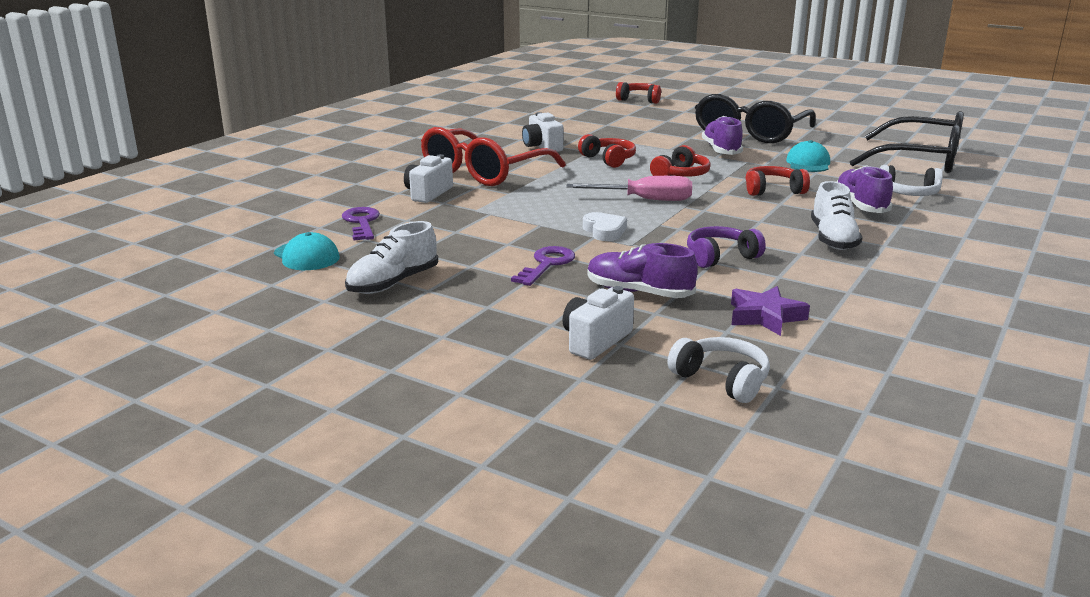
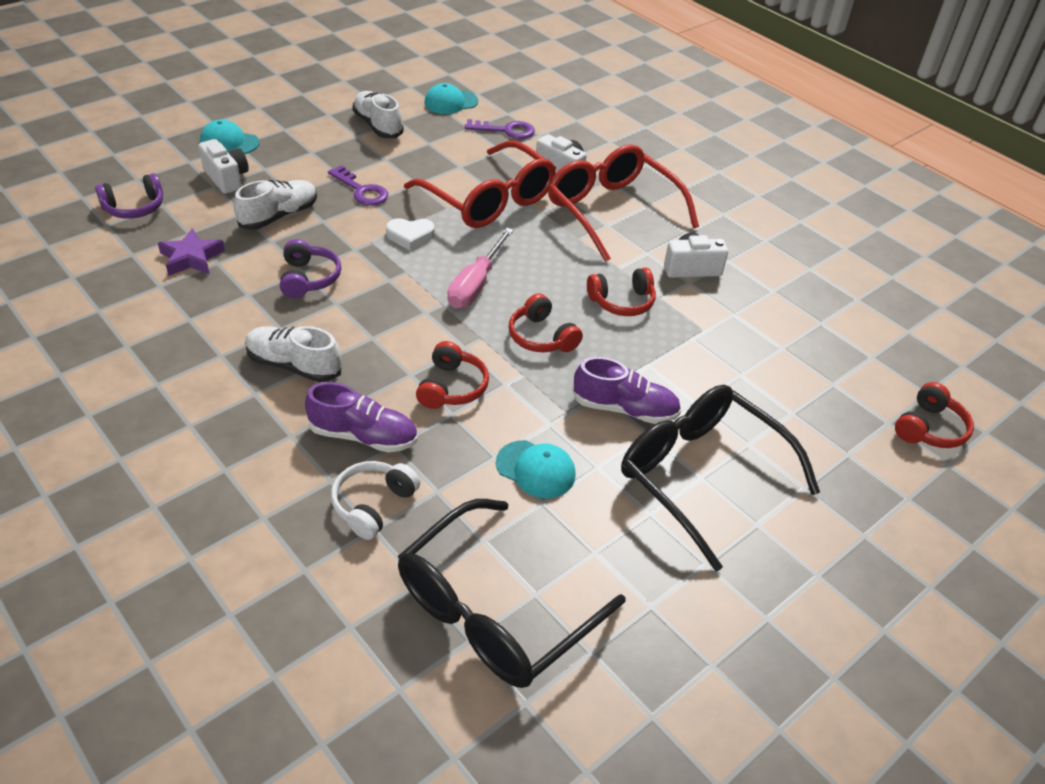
camera: 105 degrees right, 20 degrees up
purple shoe [587,243,698,298] -> white shoe [234,180,317,230]
white headphones [668,337,770,403] -> purple headphones [95,173,163,219]
none -> turquoise cap [200,119,260,154]
none -> red glasses [404,141,556,228]

